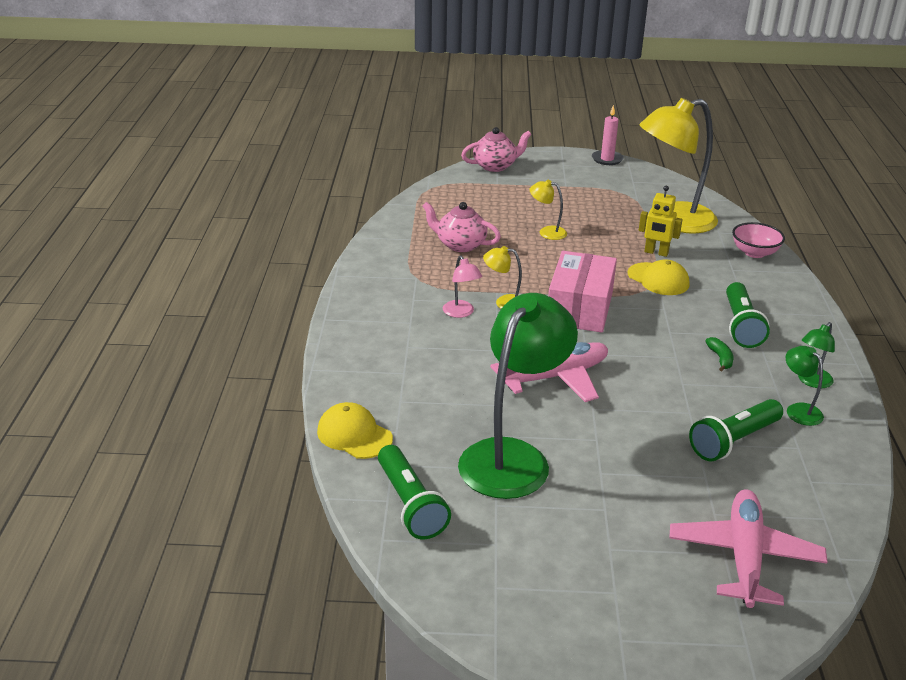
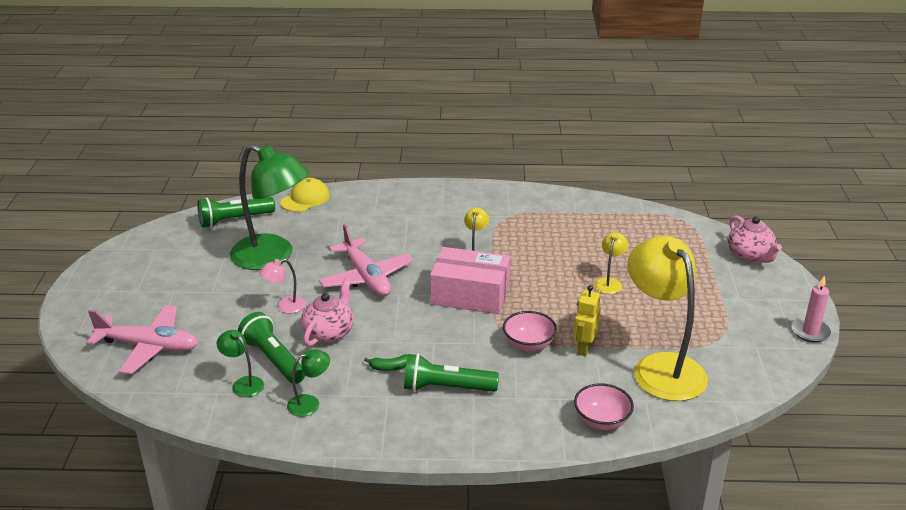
camera: 90 degrees right, 0 degrees up
pink teapot [422,202,501,252] -> pink teapot moved to [301,279,354,346]
pink lamp [443,256,482,318] -> pink lamp moved to [259,259,306,313]
yellow cap [628,259,689,295] -> pink bowl [503,311,557,352]
green lamp [798,322,835,388] -> green lamp moved to [217,330,264,397]

